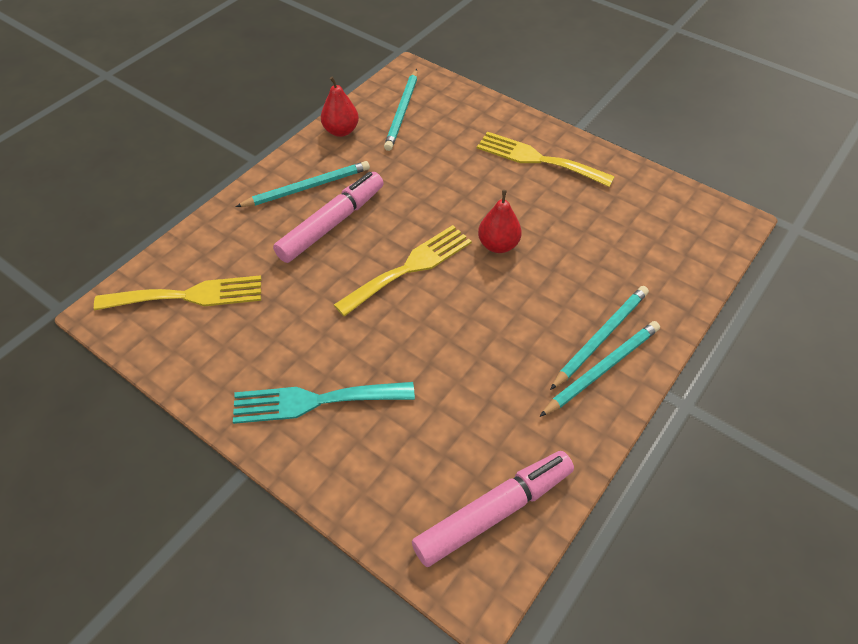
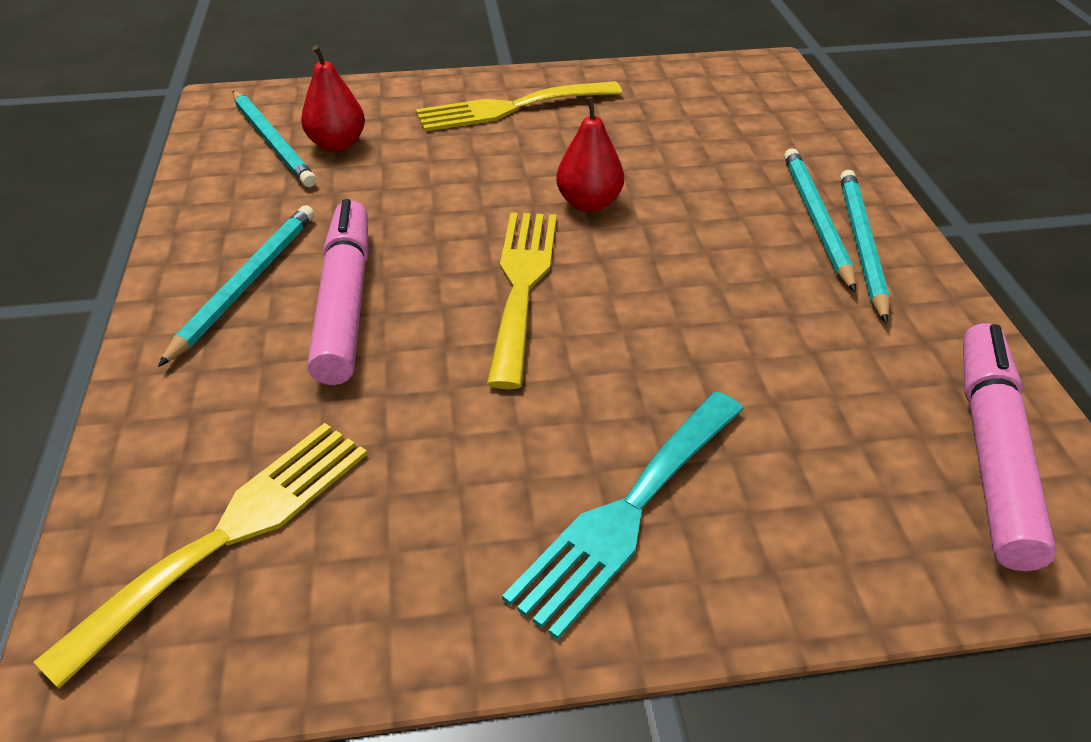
camera: 45 degrees left, 10 degrees down
red pear [321,76,359,137] -> red pear moved to [301,45,365,152]

